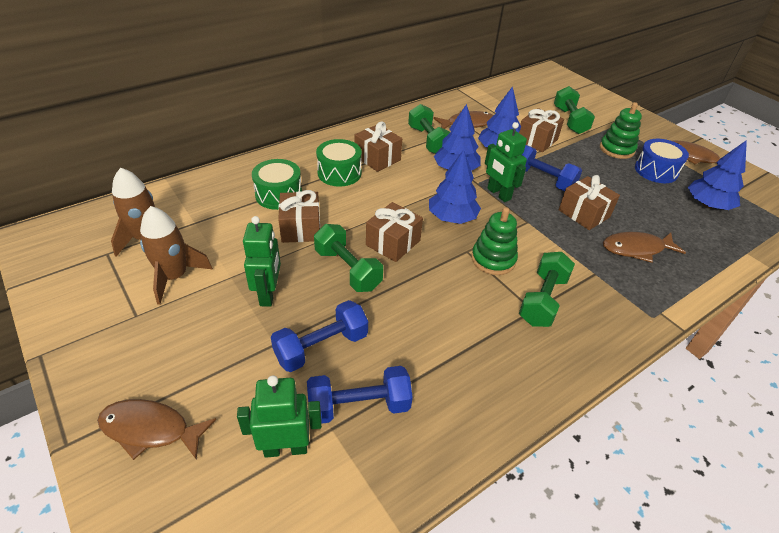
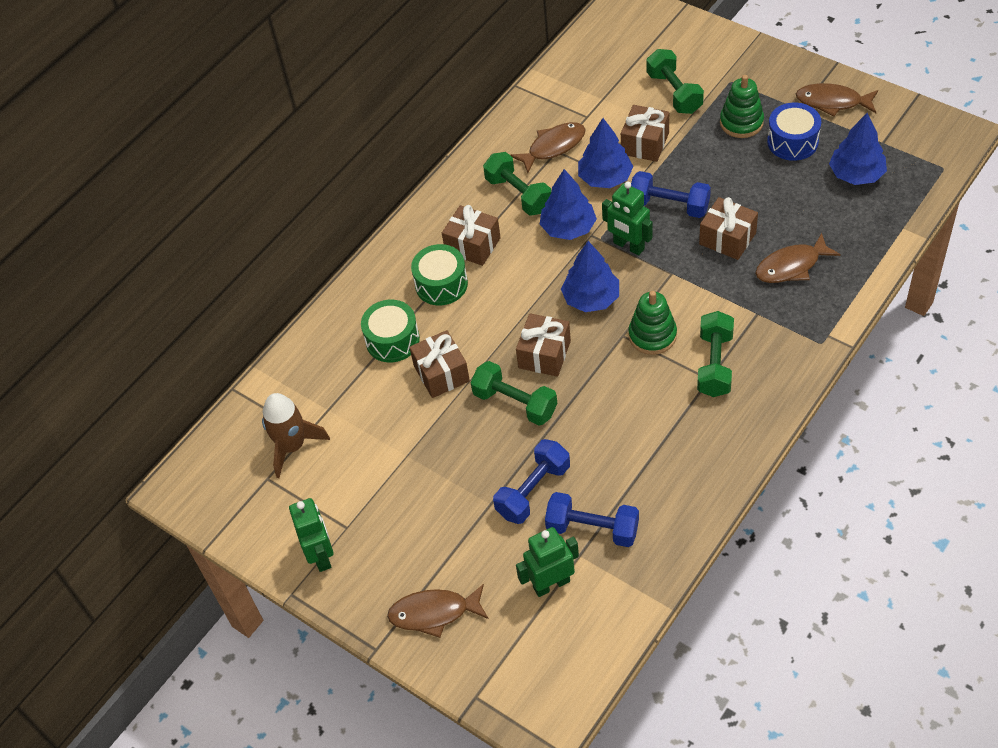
camera: 10 degrees left, 10 degrees up
brown rocket [140,206,213,305] -> none
green robot [243,216,281,307] -> green robot moved to [289,498,334,572]
blue dumbbell [307,366,413,424] -> blue dumbbell turned 45 degrees clockwise [545,492,639,547]

